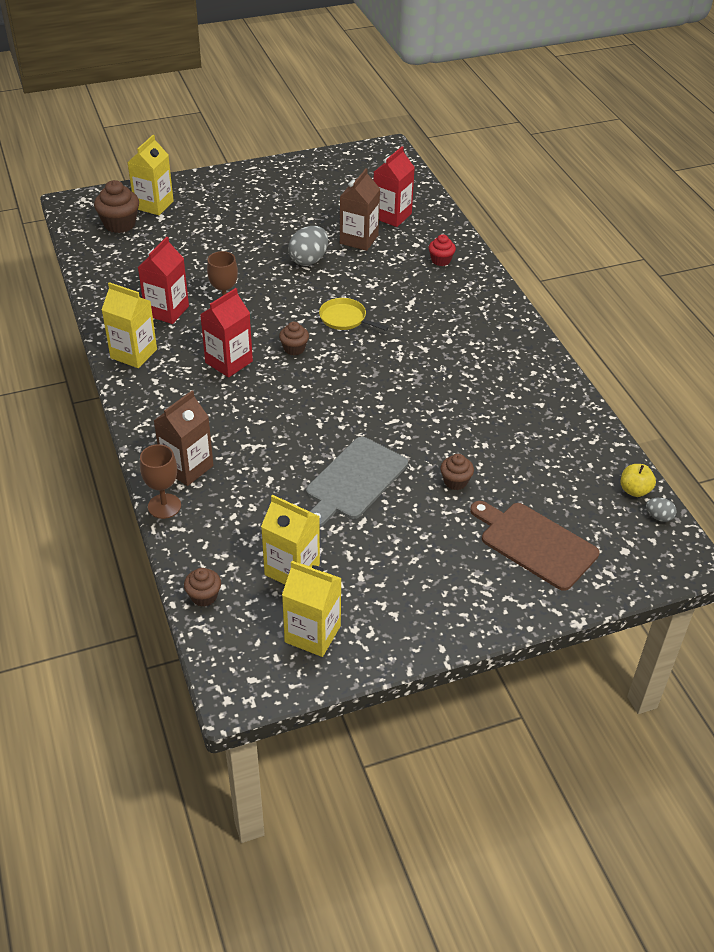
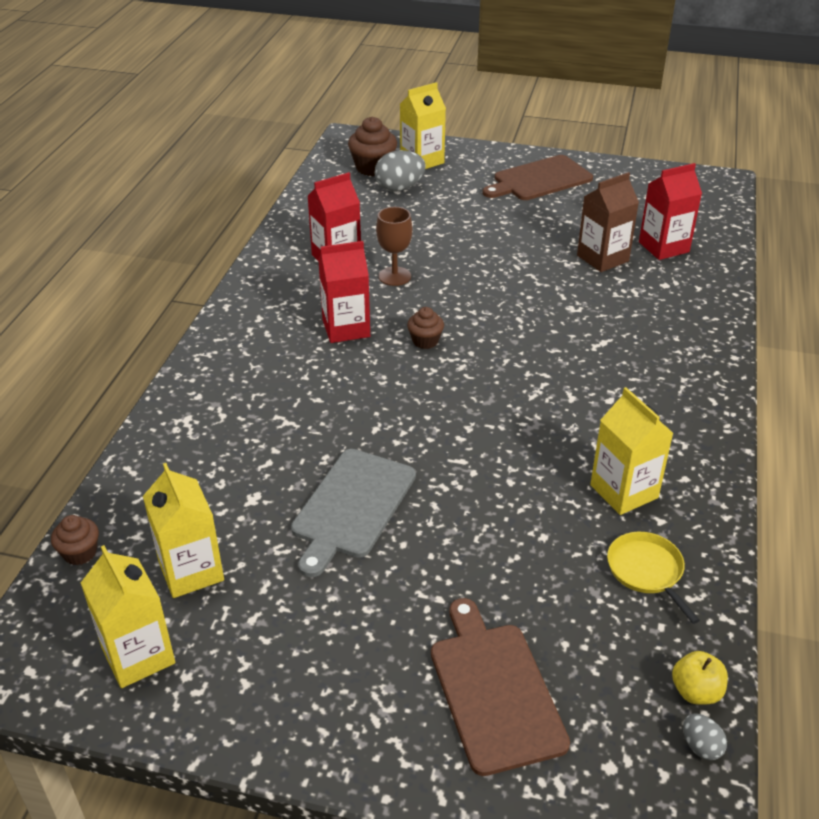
camera: 35 degrees right, 5 degrees down
yellow carton [102,282,157,368] -> yellow carton moved to [590,387,673,515]
brown goblet [140,444,181,519] -> none
brown carton [153,391,213,486] -> none
grey egg [288,226,328,266] -> grey egg moved to [375,150,426,191]
grey cutting board [306,437,408,527] -> grey cutting board turned 45 degrees counterclockwise [291,449,416,577]
yellow pan [319,298,389,331] -> yellow pan moved to [607,532,700,624]
red cupcake [429,234,456,266] -> none
brown cupcake [440,454,474,490] -> none
none -> brown cutting board [483,155,593,200]

